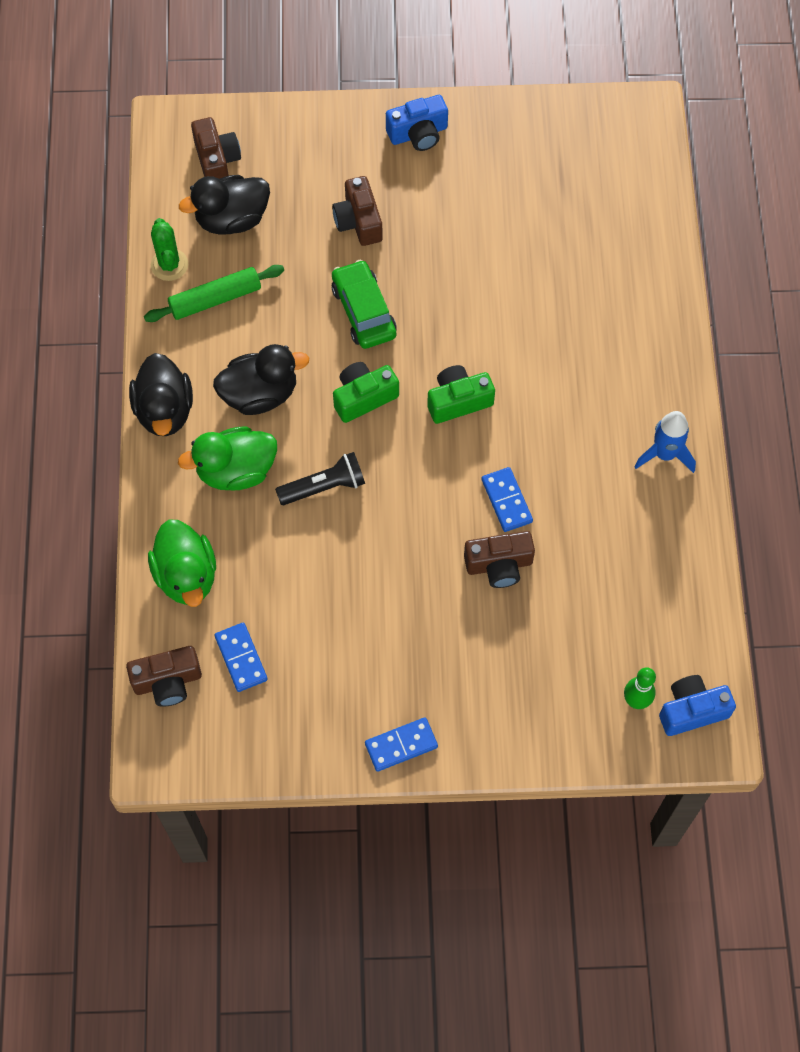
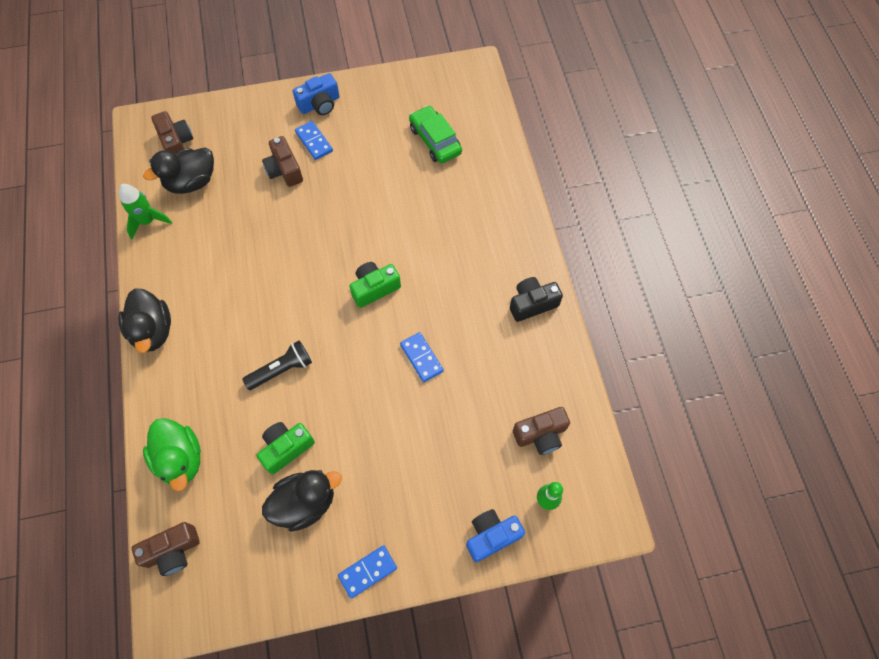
camera: 10 degrees left, 0 degrees up
green rolling pin [144,265,284,322] -> none
green cactus [151,218,188,281] -> green rocket [119,184,172,239]
green duck [178,426,277,491] -> none
black duck [213,344,309,415] -> black duck moved to [262,470,342,532]
blue domino [215,623,268,692] -> blue domino moved to [295,121,333,160]
green car [332,260,397,349] -> green car moved to [409,105,462,163]
green camera [333,362,399,423] -> green camera moved to [257,422,315,475]
brown camera [464,531,535,588] -> brown camera moved to [513,407,570,455]
blue rocket [634,411,696,473] -> black camera [510,277,563,322]
blue camera [659,675,736,736] -> blue camera moved to [466,509,525,562]

